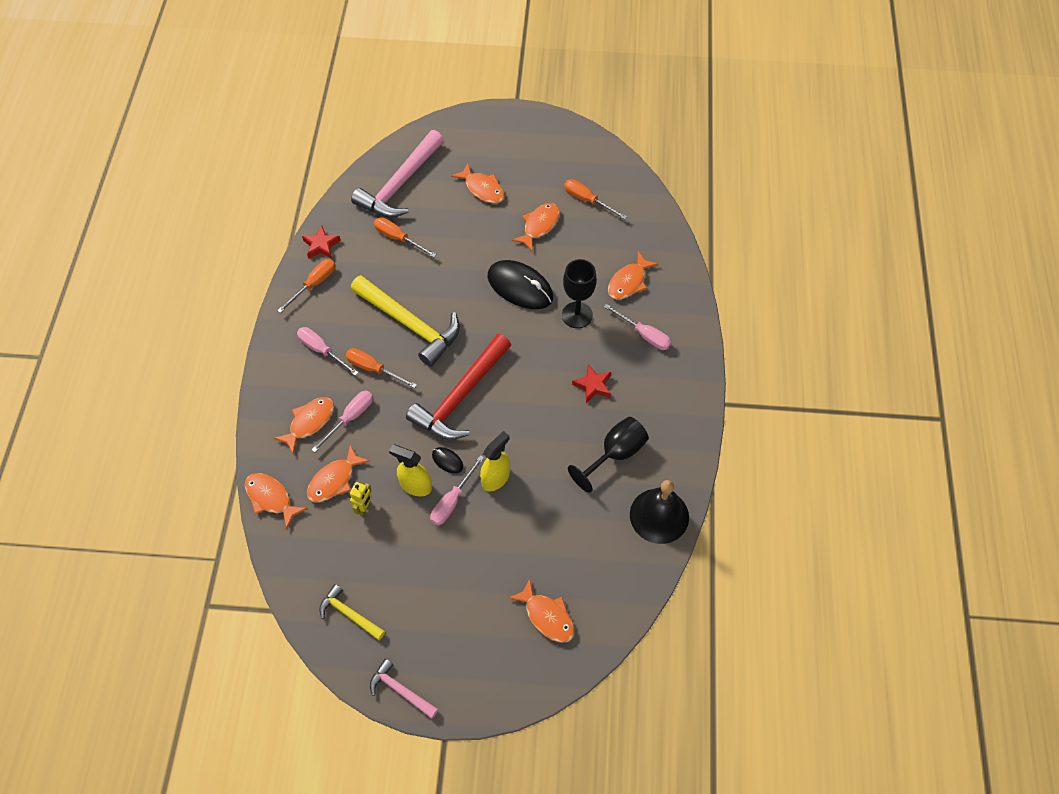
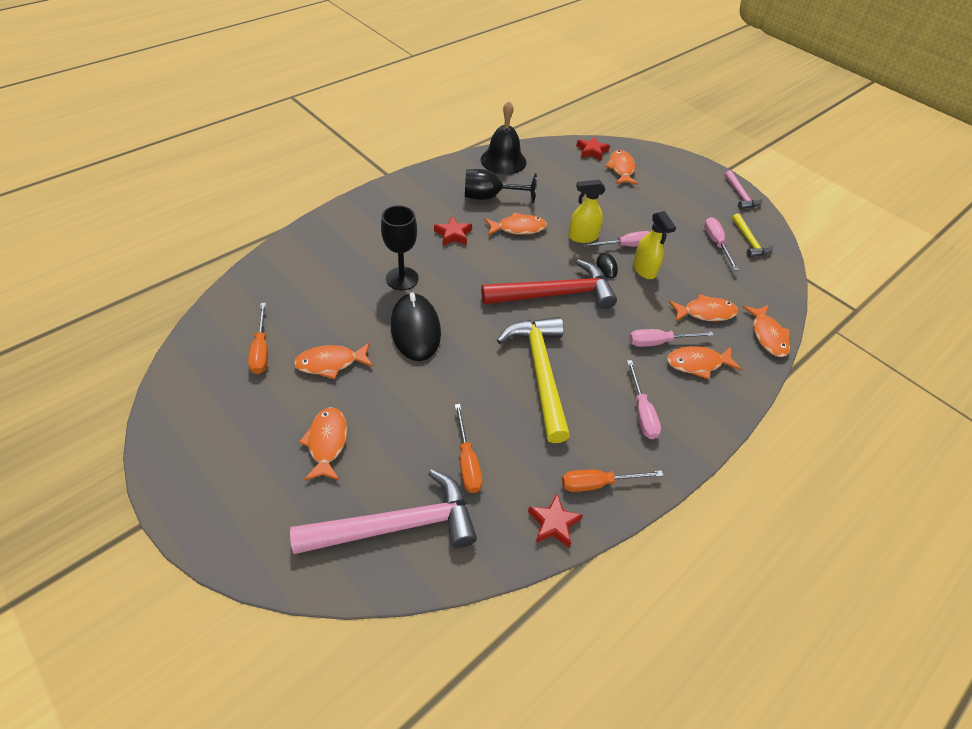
camera: 140 degrees left, 10 degrees down
orange screwdriver [346,348,417,388] -> none
yellow robot [350,482,372,515] -> none
pink screwdriver [604,304,671,350] -> pink screwdriver moved to [704,217,739,271]
orange fish [608,252,658,299] -> orange fish moved to [485,212,547,236]
none -> red star [576,136,610,161]

